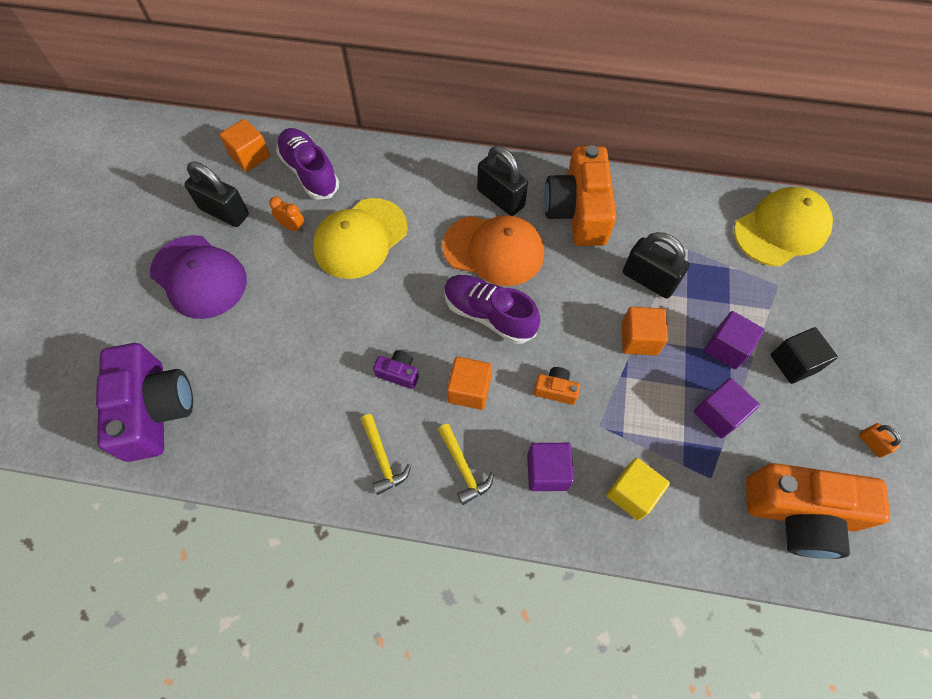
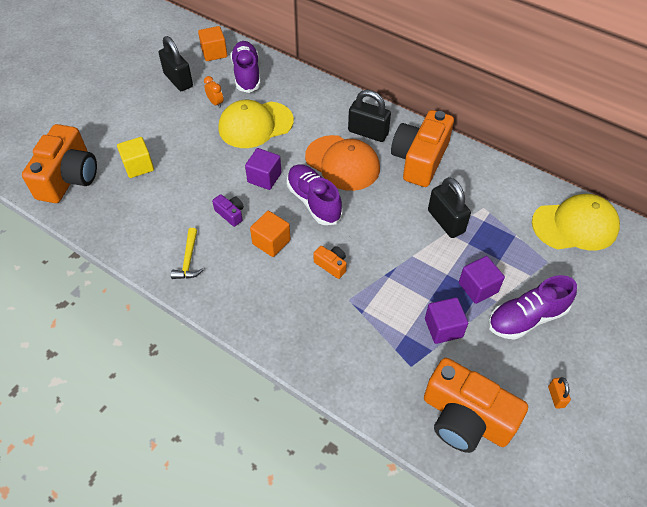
camera: 25 degrees right, 10 degrees down
purple camera [96,343,193,462] -> orange camera [22,124,97,203]
purple cap [150,235,247,319] -> none
yellow hammer [438,424,494,505] -> none
black padlock [477,146,528,216] -> black padlock turned 45 degrees counterclockwise [348,90,391,142]
purple cube [527,443,574,491] -> purple cube moved to [245,148,281,190]
yellow cube [606,458,670,520] -> yellow cube moved to [117,137,154,178]
orange cube [621,307,668,355] -> none
black cube [771,327,838,384] -> purple shoe [488,275,577,340]

